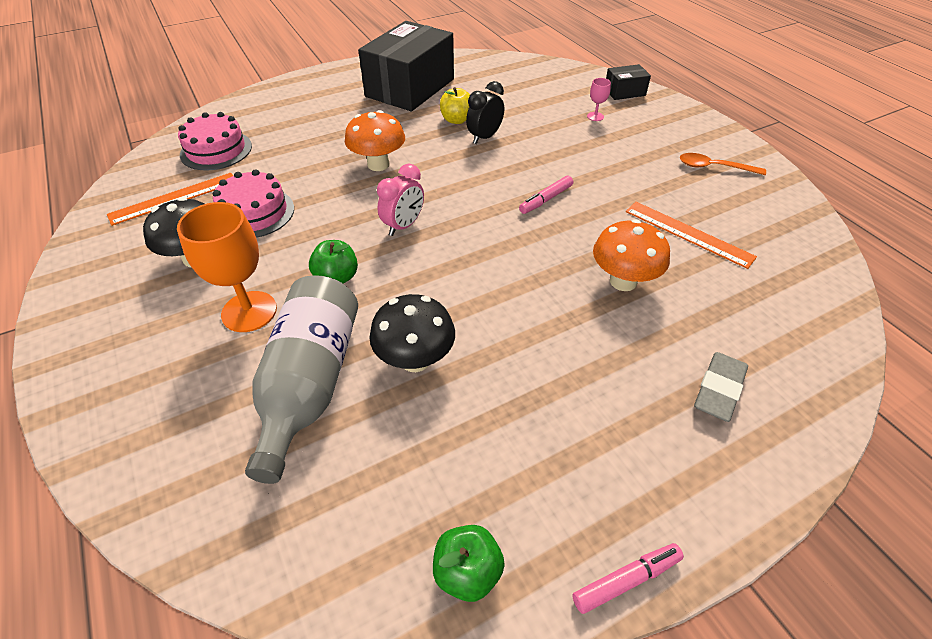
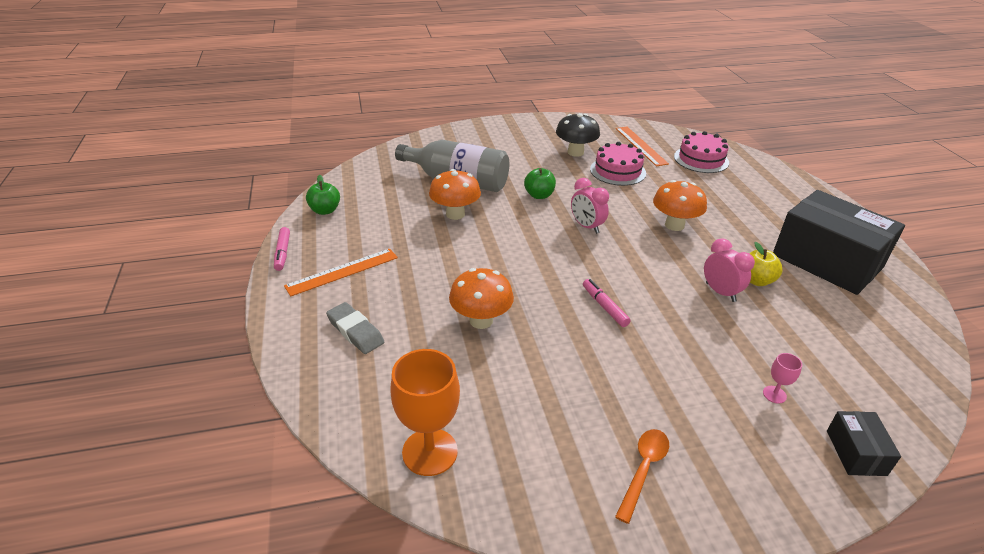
camera: 105 degrees right, 10 degrees down
orange goblet [177,202,277,332] -> orange goblet moved to [390,349,460,476]
black mushroom [369,294,455,372] -> orange mushroom [429,169,481,220]
black clock [466,81,504,144] -> pink clock [704,238,755,302]
orange ruler [626,202,757,269] -> orange ruler moved to [284,249,398,297]

